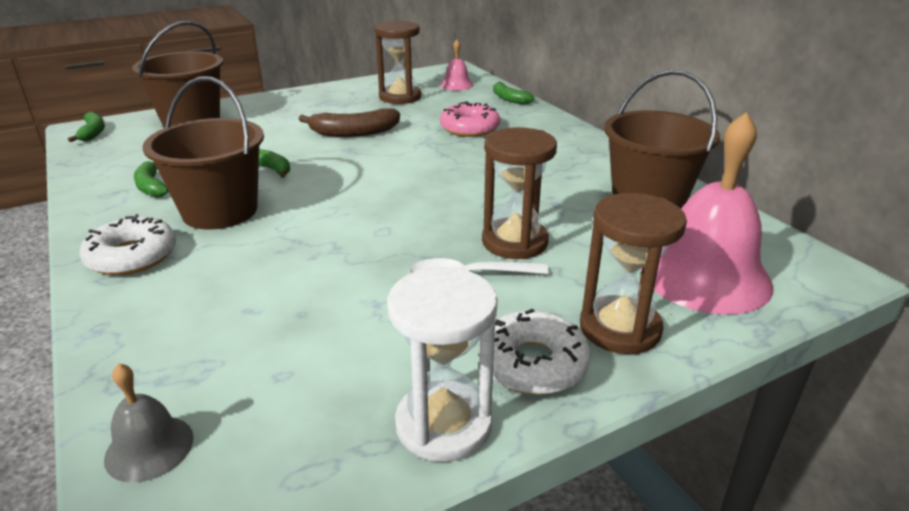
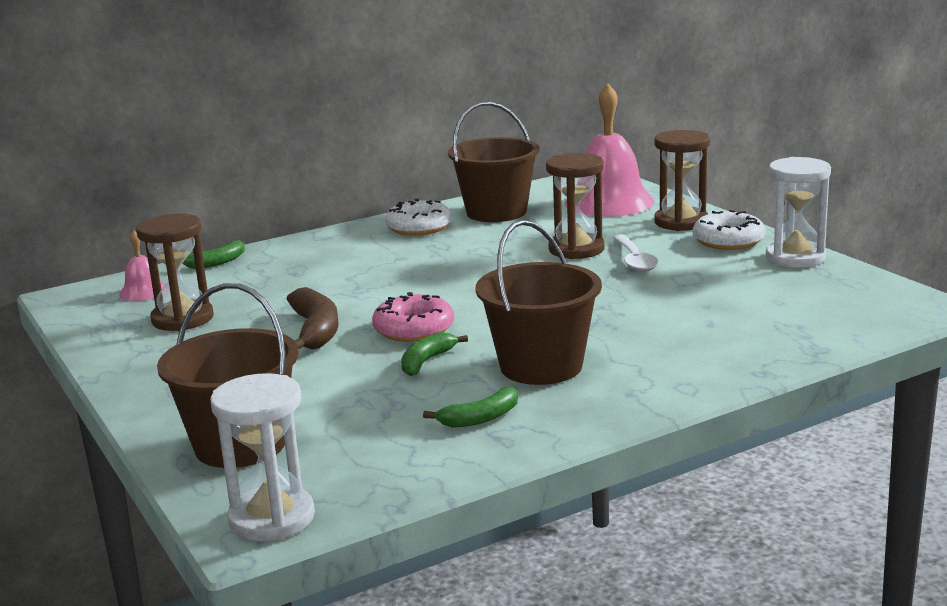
camera: 90 degrees left, 10 degrees down
green banana [68,112,105,142] -> white hourglass [210,373,315,541]
white donut [80,214,176,275] -> white donut moved to [385,199,452,236]
grey bell [104,363,194,483] -> none
pink donut [440,101,500,137] -> pink donut moved to [372,292,454,342]

